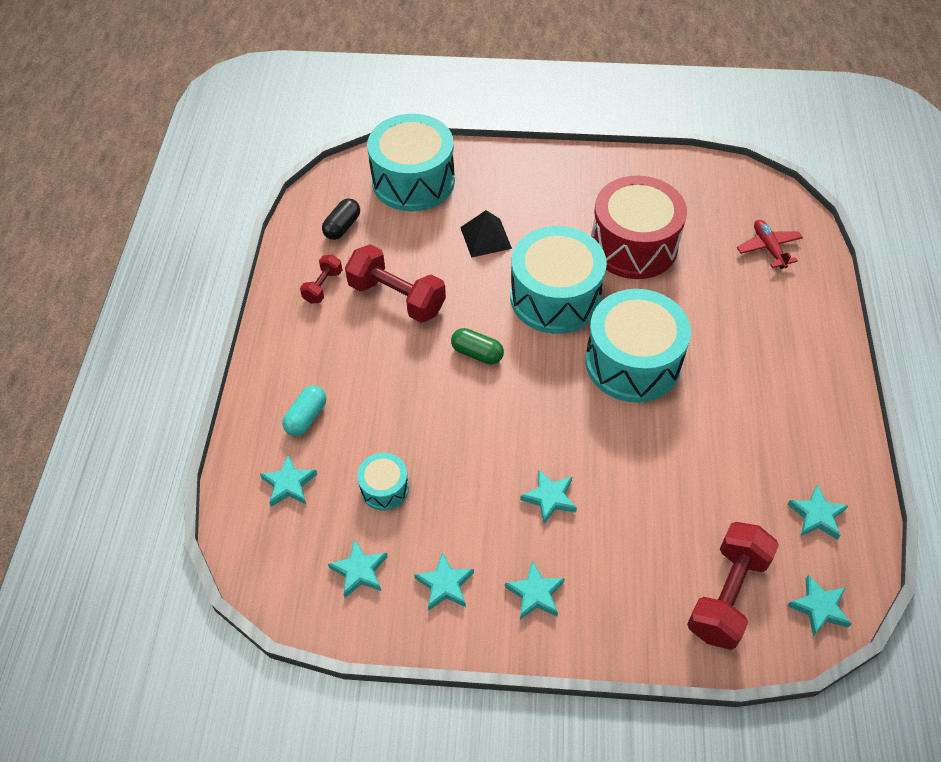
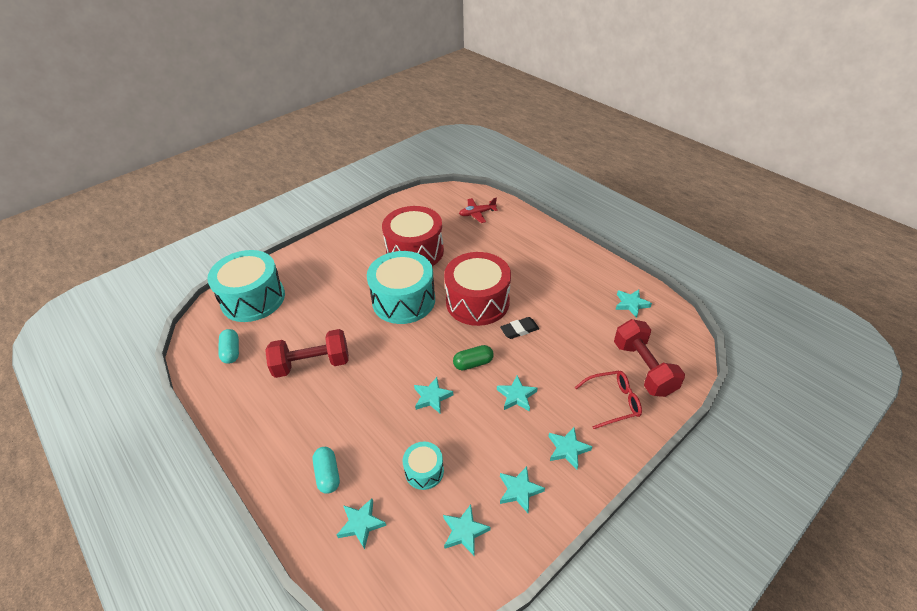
camera: 45 degrees left, 10 degrees down
red dumbbell [300,255,342,304] -> none
black capsule [322,198,360,240] -> turquoise capsule [218,329,239,364]
green capsule [451,328,504,365] -> green capsule moved to [453,345,494,370]
black pyramid [460,210,512,258] -> none
turquoise drum [585,289,691,403] -> red drum [444,252,511,326]
red plane [737,220,803,269] -> red plane turned 45 degrees counterclockwise [459,198,498,223]
turquoise star [787,575,852,637] -> turquoise star moved to [414,377,453,413]
none -> black eraser [500,317,539,339]
none -> red glasses [574,371,642,429]

